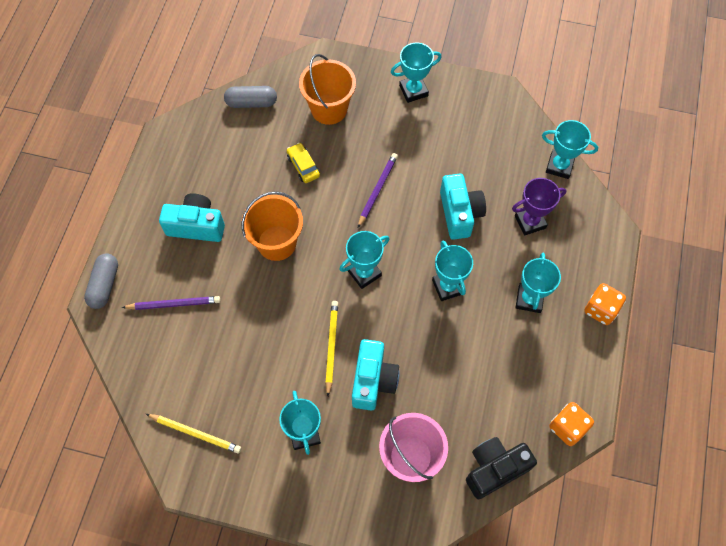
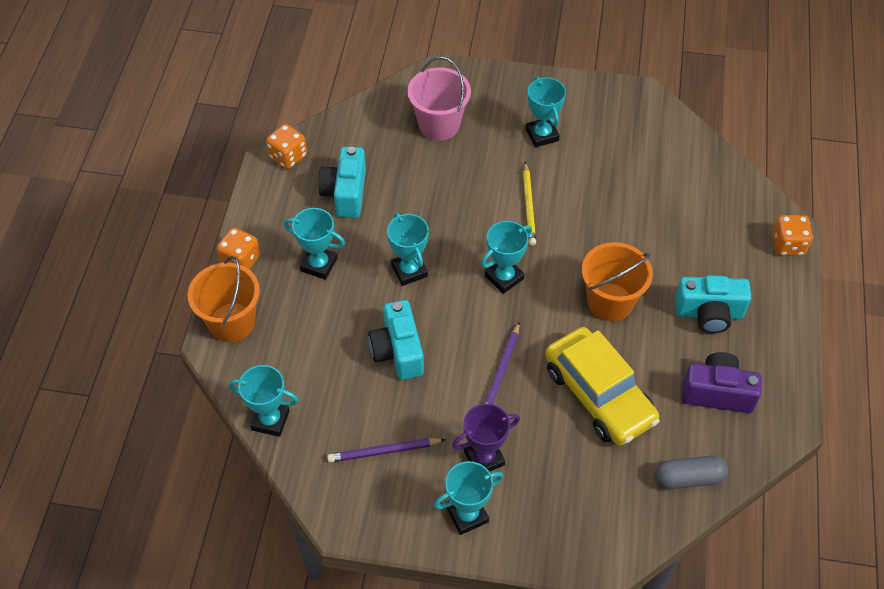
camera: 175 degrees right, 10 degrees down
grey capsule [84,254,118,309] -> orange dice [772,215,813,256]
purple pencil [122,296,220,310] -> purple pencil moved to [327,438,446,463]
yellow pencil [146,414,241,454] -> none
yellow car [287,143,320,183] -> yellow car [545,327,660,446], size x2.31
orange bucket [299,54,356,125] -> orange bucket moved to [187,256,260,342]
turquoise camera [352,339,400,410] -> turquoise camera moved to [318,147,366,218]
black camera [466,437,537,499] -> none
purple trophy [512,178,567,236] -> purple trophy moved to [452,403,520,472]
turquoise trophy [515,253,561,313] -> turquoise trophy turned 75 degrees counterclockwise [284,208,345,280]
none -> purple camera [682,352,762,413]

